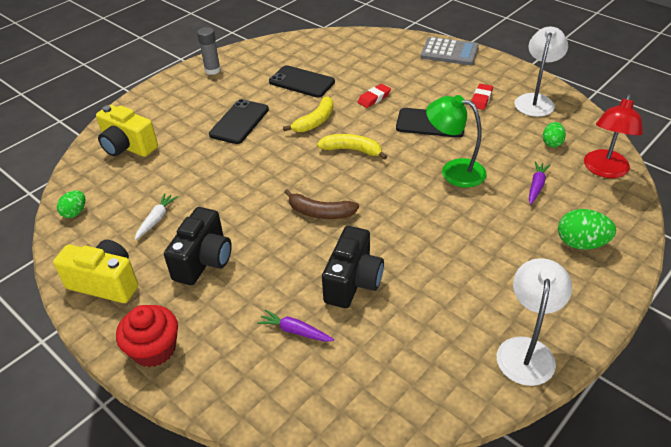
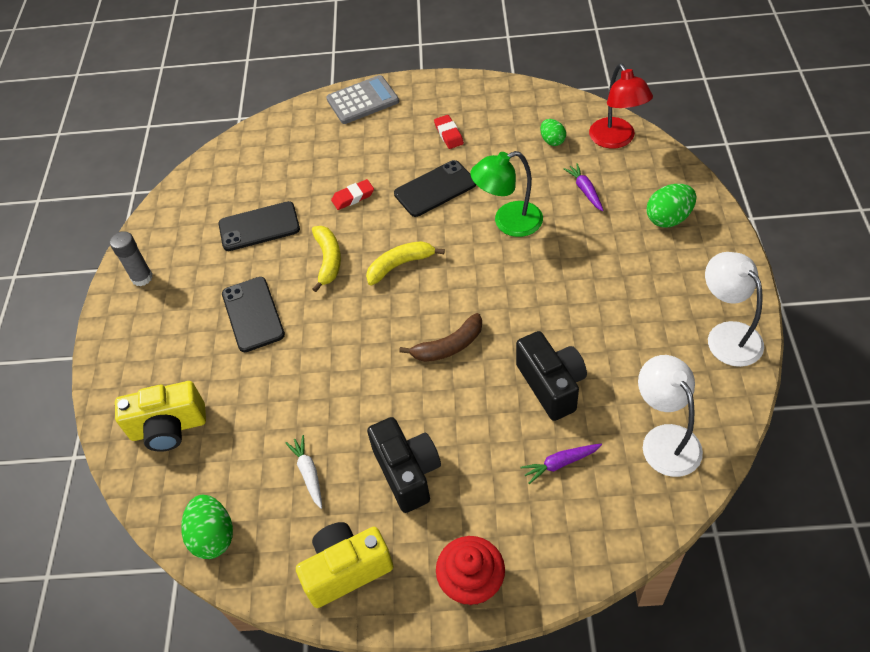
camera: 40 degrees left, 10 degrees up
green egg [57,190,85,218] -> green egg [181,495,233,559], size x1.57
red eraser [357,84,391,108] -> red eraser turned 60 degrees clockwise [331,179,374,210]
white lamp [515,27,568,117] -> white lamp moved to [638,355,703,477]

